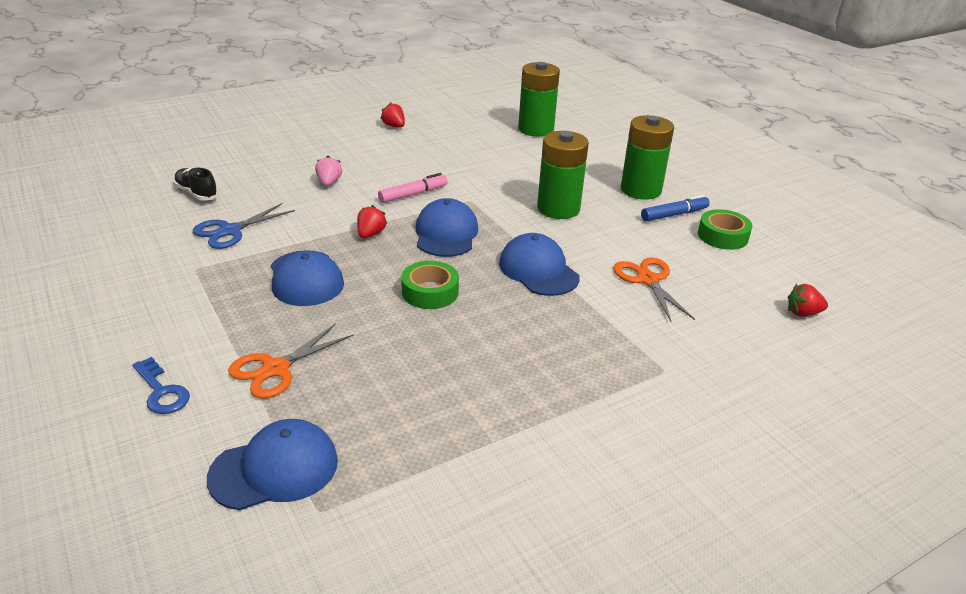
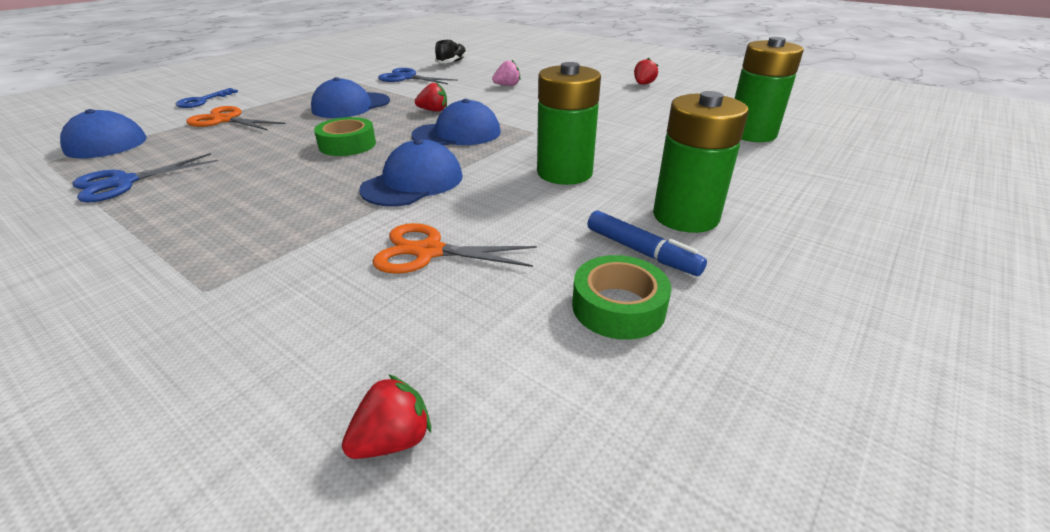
camera: 70 degrees right, 0 degrees up
pink marker [378,173,448,203] -> none
orange scissors [613,257,695,322] -> orange scissors turned 135 degrees counterclockwise [373,223,537,274]
red strawberry [788,284,828,317] -> red strawberry turned 75 degrees clockwise [342,374,431,459]
none -> blue scissors [73,153,218,202]

